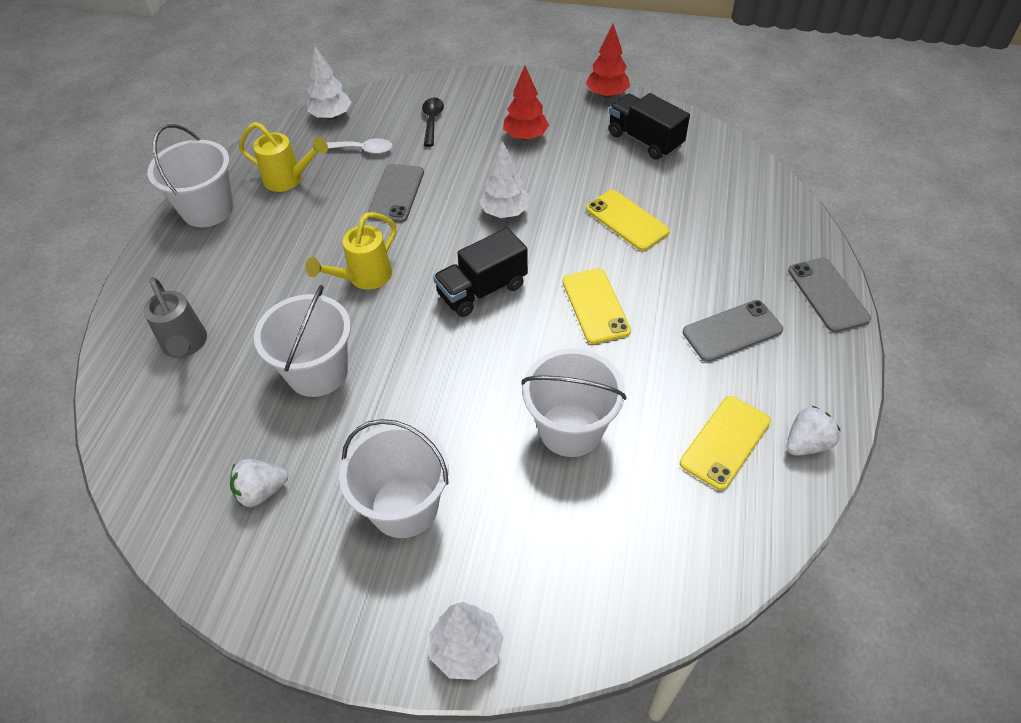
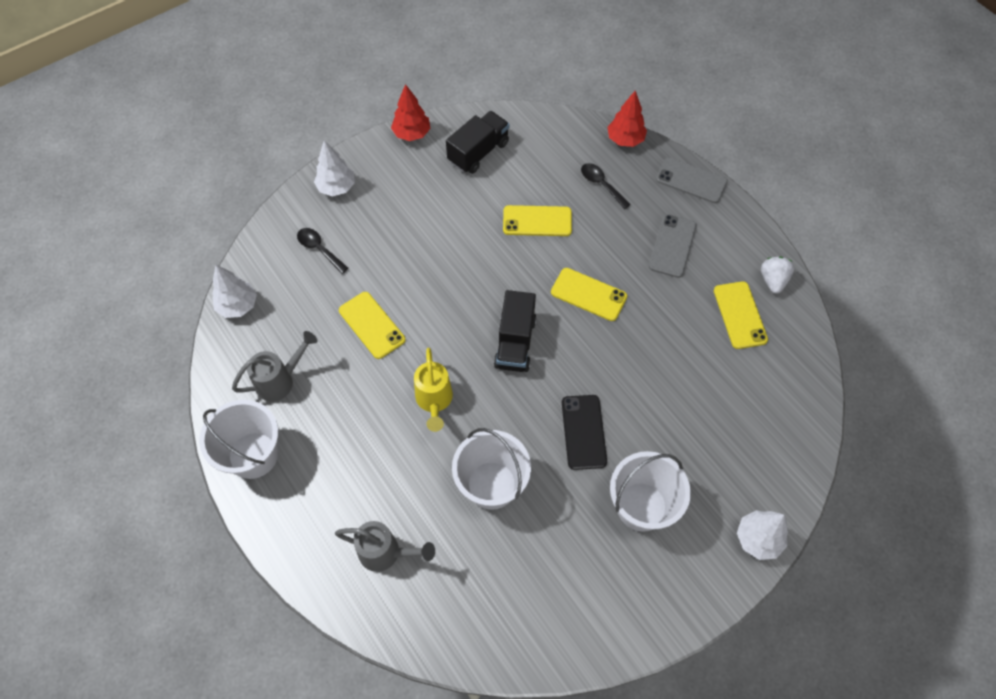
camera: 50 degrees left, 10 degrees up
white strawberry [230,459,288,507] -> none
yellow watering can [239,122,328,192] -> grey watering can [232,331,317,402]
white spoon [326,138,392,154] -> none
grey phone [367,164,424,223] -> yellow phone [339,292,406,359]
white tree [479,141,529,218] -> white tree moved to [314,140,355,197]
red tree [503,66,549,140] -> red tree moved to [607,91,647,147]
white bucket [521,348,627,457] -> none
black truck [609,93,690,160] -> black truck turned 135 degrees clockwise [446,111,509,174]
none -> black phone [562,395,607,470]
none -> black spoon [581,163,631,209]

